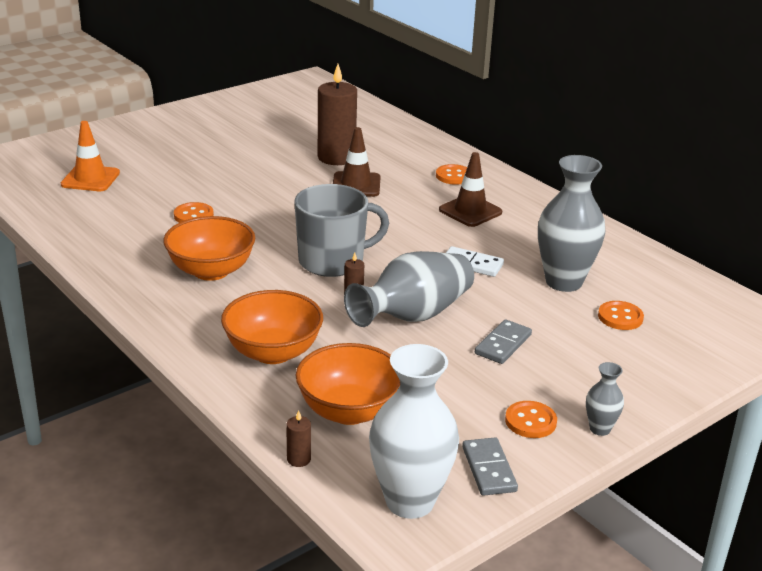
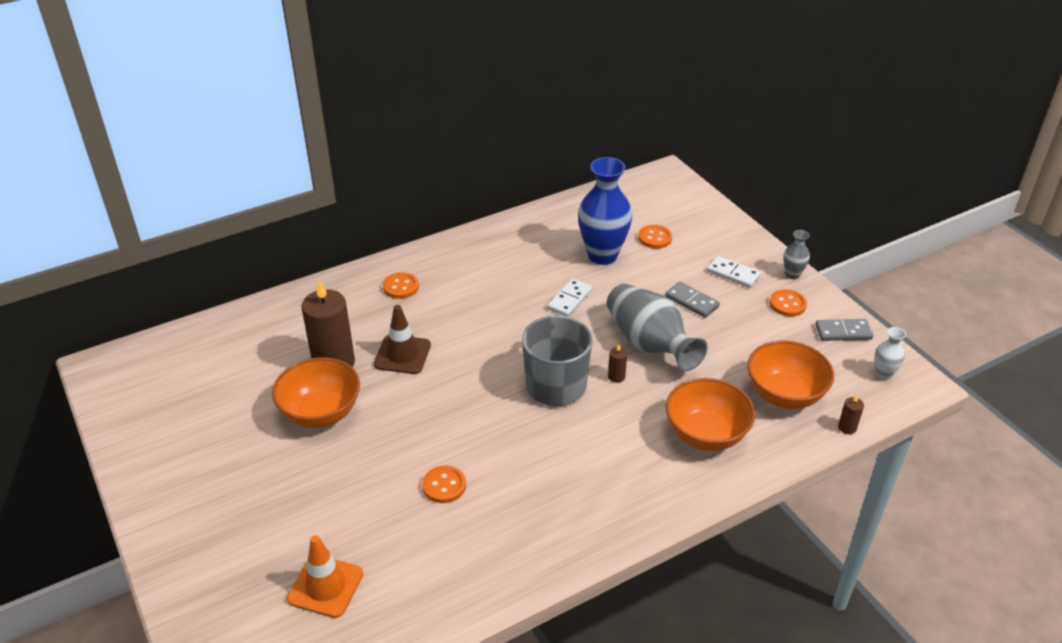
camera: 80 degrees left, 10 degrees up
orange bowl [163,216,255,281] -> orange bowl moved to [272,357,360,428]
white vase [369,344,459,519] -> white vase [875,327,906,380], size x0.47
brown traffic cone [439,152,502,227] -> none
grey vase [538,155,605,292] -> blue vase [578,157,632,265]
none -> white domino [707,256,761,288]

